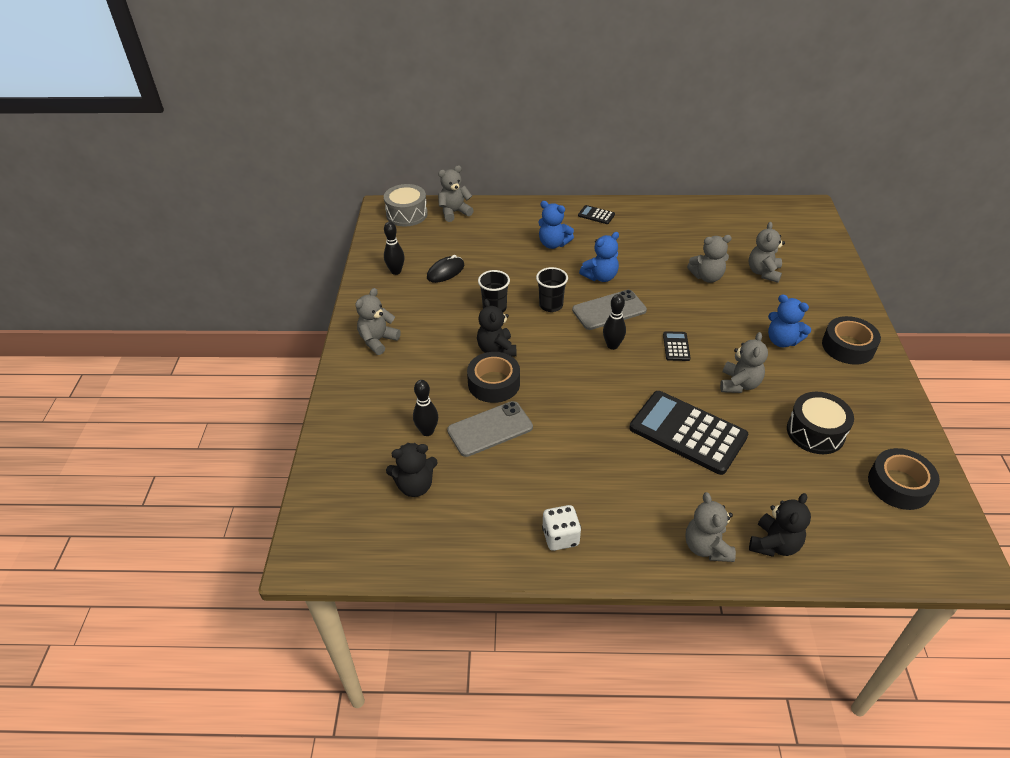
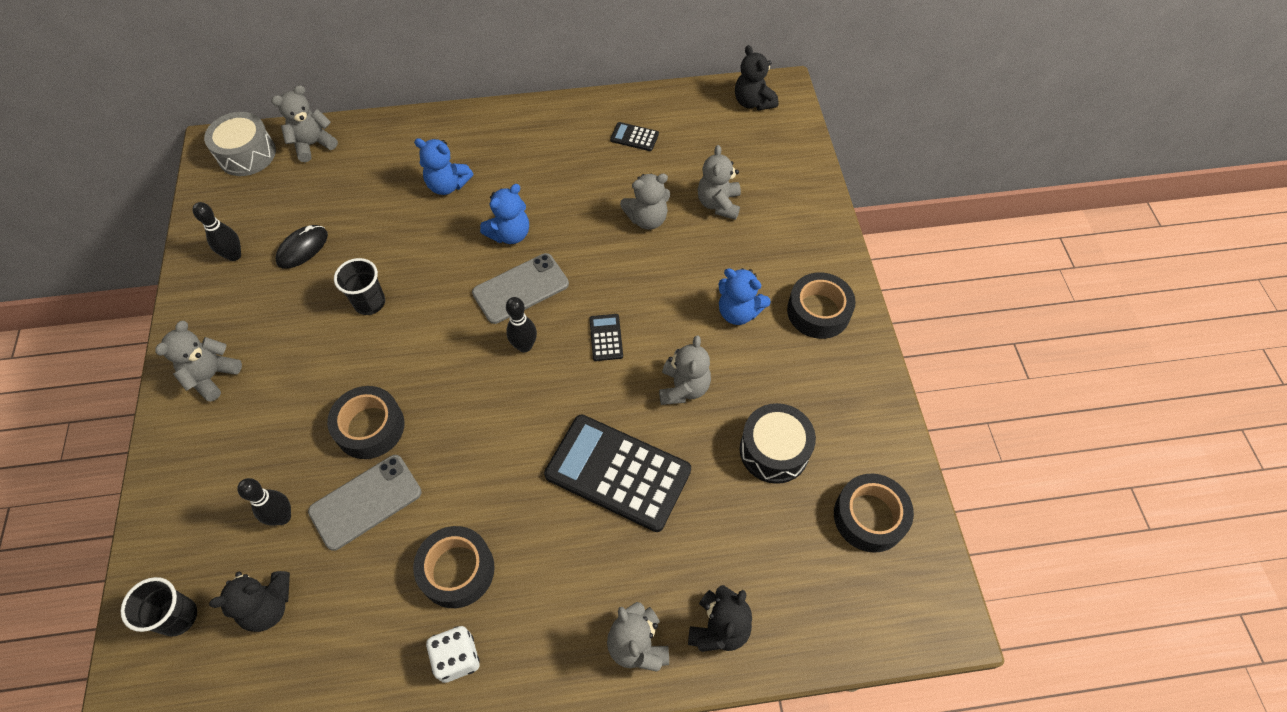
camera: 10 degrees left, 15 degrees up
black teddy bear [477,299,517,357] -> black teddy bear moved to [735,45,779,110]
black cup [536,267,568,312] -> black cup moved to [121,577,197,637]
black calculator [578,205,615,224] -> black calculator moved to [610,122,659,151]
none -> black tape [413,526,495,608]

